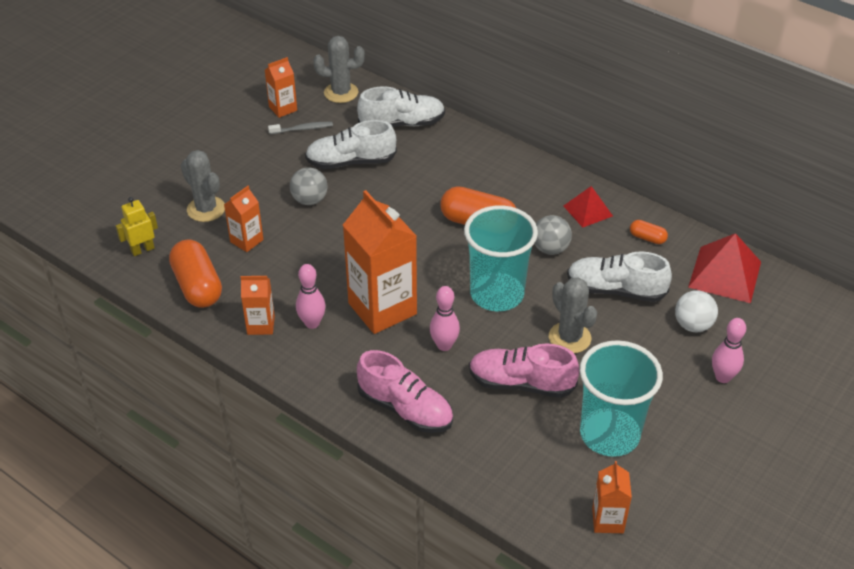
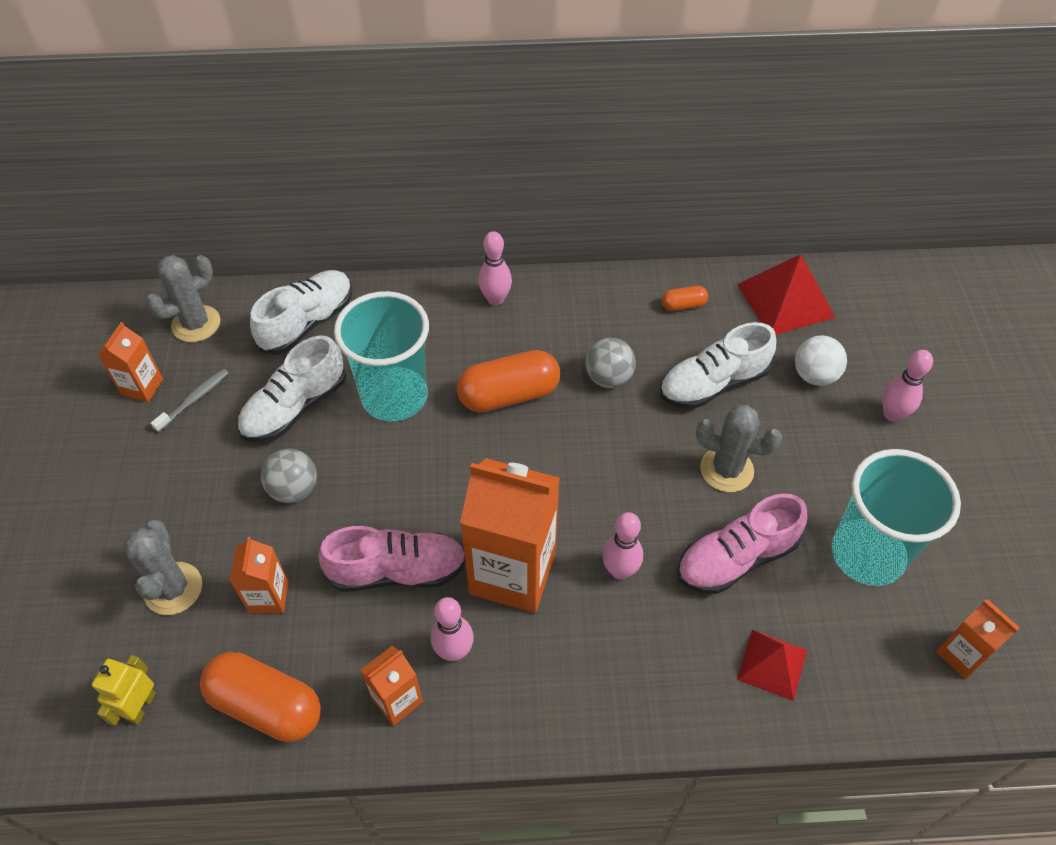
camera: 40 degrees left, 10 degrees up
grey cactus [181,150,225,222] -> grey cactus turned 75 degrees clockwise [123,520,202,615]
pink shoe [357,350,453,433] -> pink shoe moved to [318,526,465,592]
turquoise cup [464,205,538,311] -> turquoise cup moved to [334,291,429,421]
red pyramid [564,186,613,228] -> red pyramid moved to [737,629,807,701]
none -> pink bowling pin [478,231,512,306]

